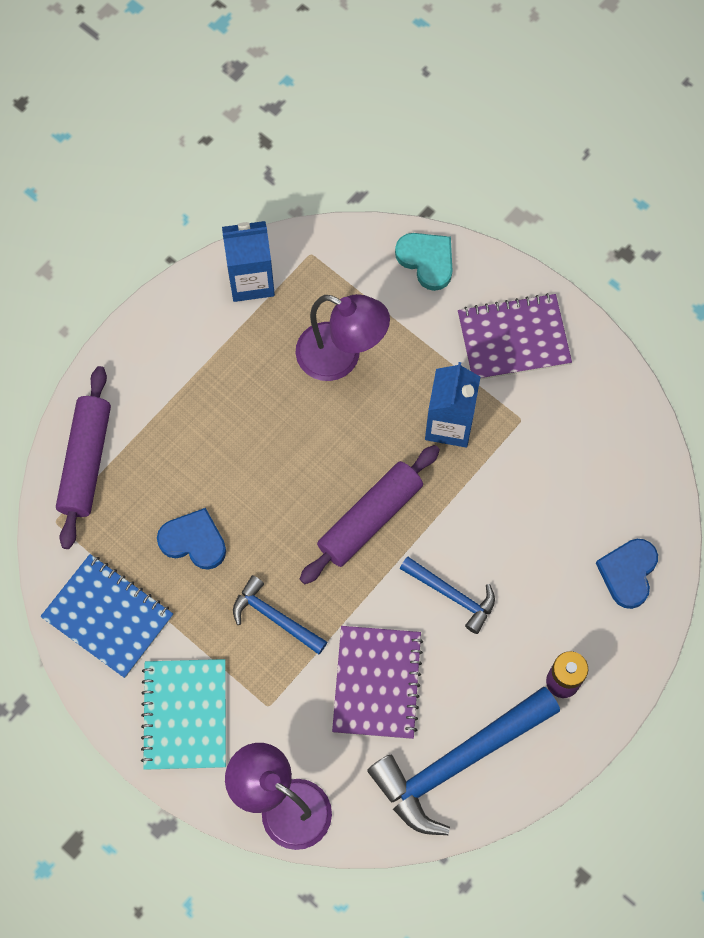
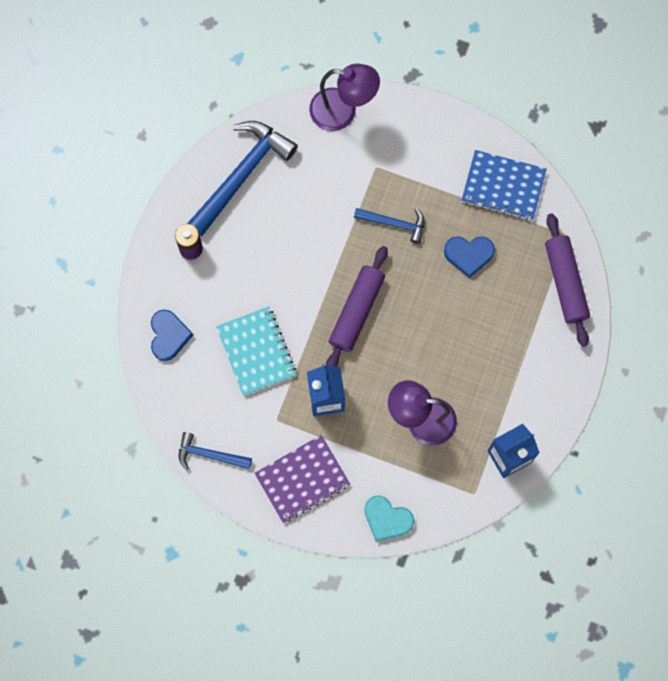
camera: 160 degrees right, 5 degrees up
turquoise notebook [141,659,226,770] -> turquoise notebook moved to [216,306,296,396]
purple notebook [332,626,423,739] -> none
blue hammer [400,556,495,634] -> blue hammer moved to [179,432,252,470]

